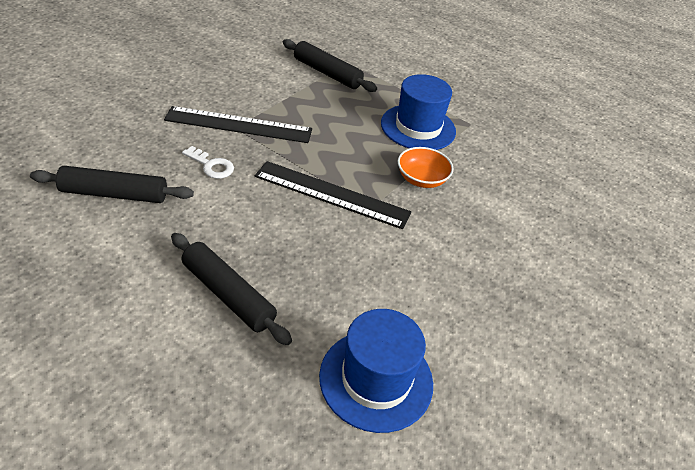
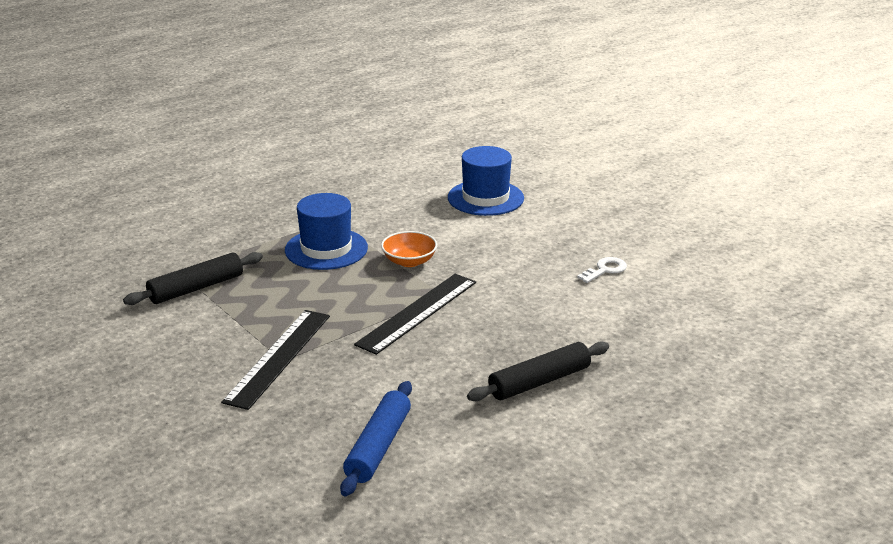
camera: 70 degrees left, 15 degrees down
black rolling pin [30,166,194,203] -> blue rolling pin [340,381,412,496]
white key [182,146,234,179] -> white key moved to [577,257,627,283]
blue hat [319,309,433,433] -> blue hat moved to [448,146,524,216]

